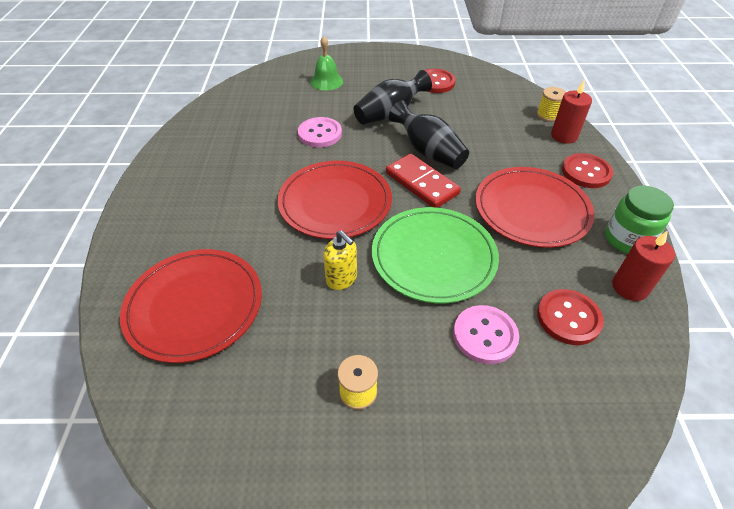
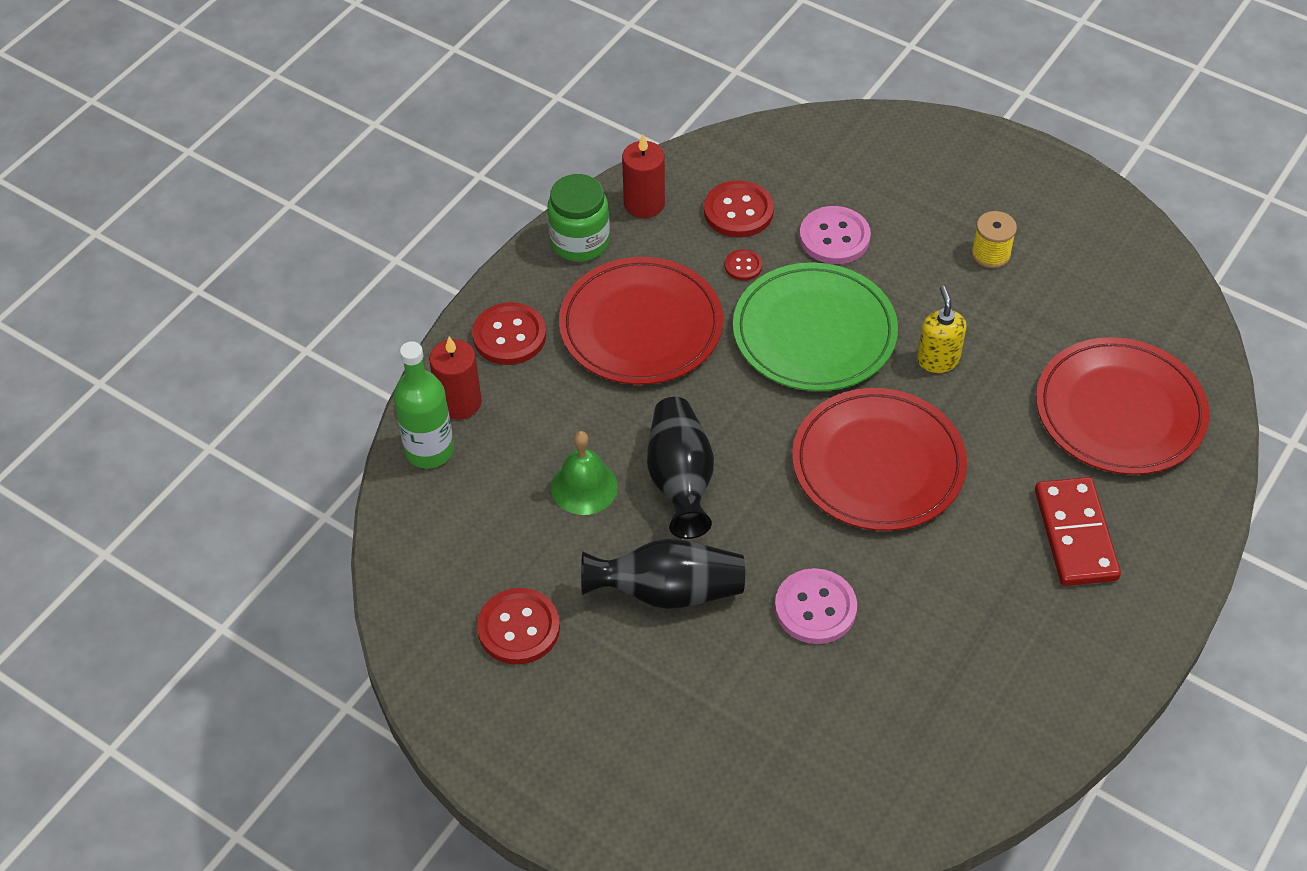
camera: 145 degrees left, 5 degrees up
green bell [310,36,343,90] -> green bell moved to [551,431,618,515]
red domino [386,154,461,208] -> red domino moved to [1035,477,1121,586]
yellow spool [537,87,566,122] -> green bottle [394,341,454,469]
none -> red button [725,249,762,281]

